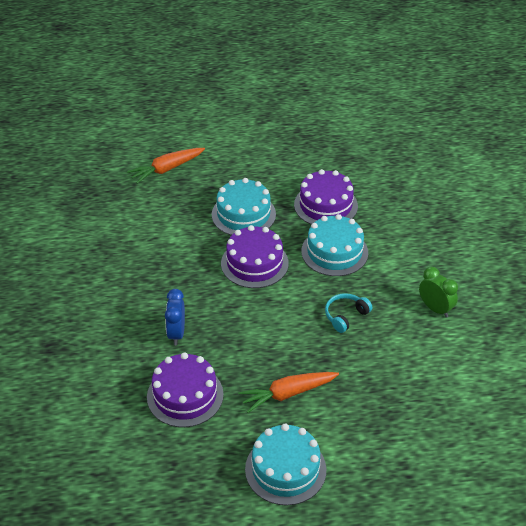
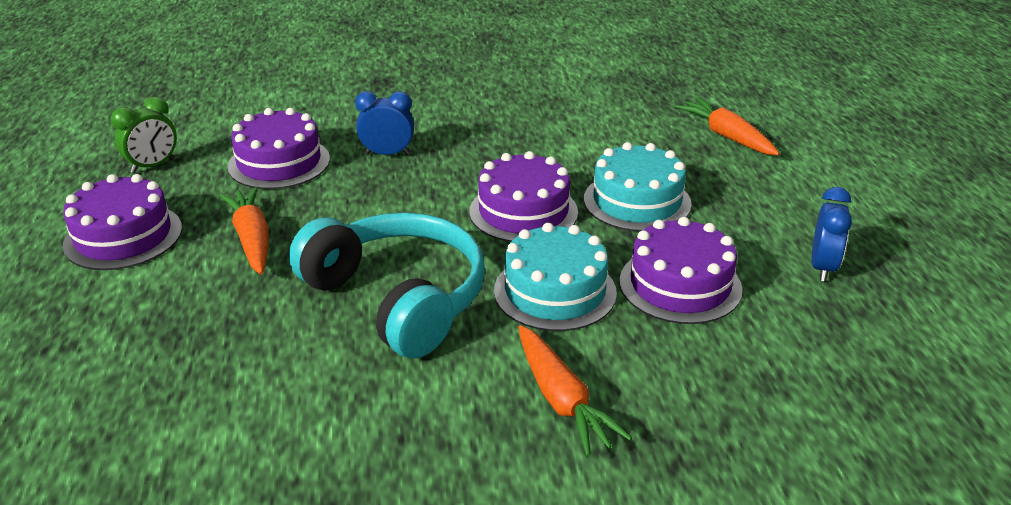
camera: 90 degrees right, 10 degrees down
turquoise cake [245,424,326,505] -> purple cake [63,174,182,270]
turquoise headphones [325,293,373,333] -> turquoise headphones [289,212,485,359], size x2.37
green clock [419,267,458,318] -> green clock moved to [111,97,177,173]
none -> orange carrot [518,325,632,456]
none -> blue clock [812,187,852,282]

